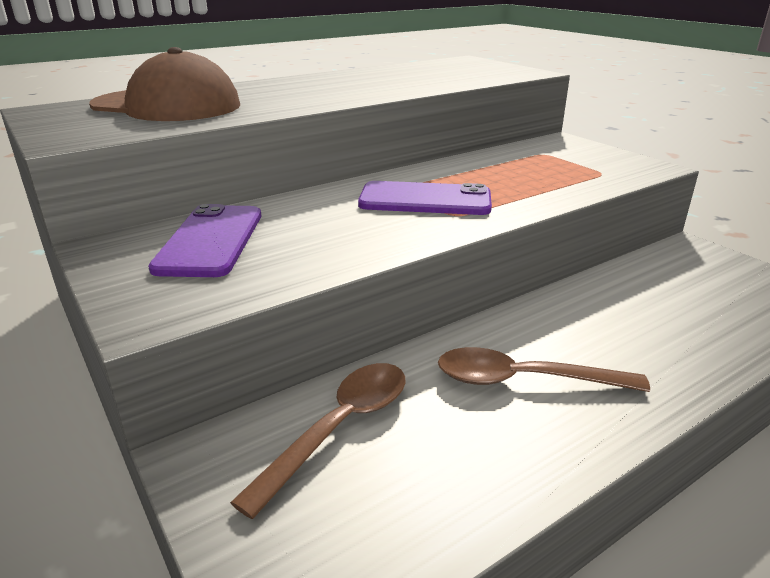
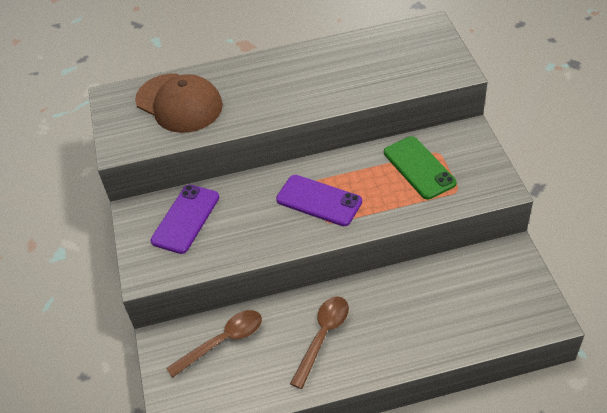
camera: 25 degrees right, 20 degrees up
brown spoon [438,347,650,392] -> brown spoon turned 90 degrees clockwise [290,296,349,389]
none -> green phone [384,136,457,200]

